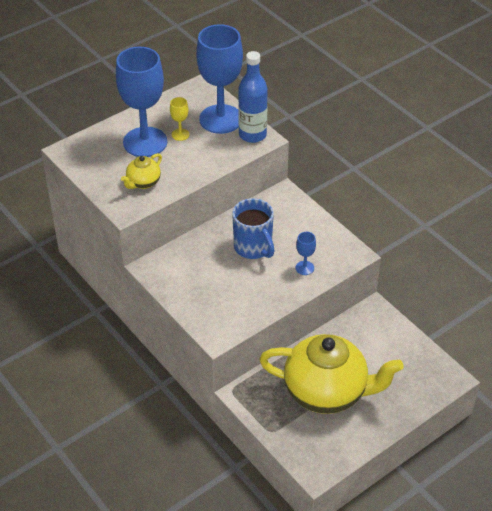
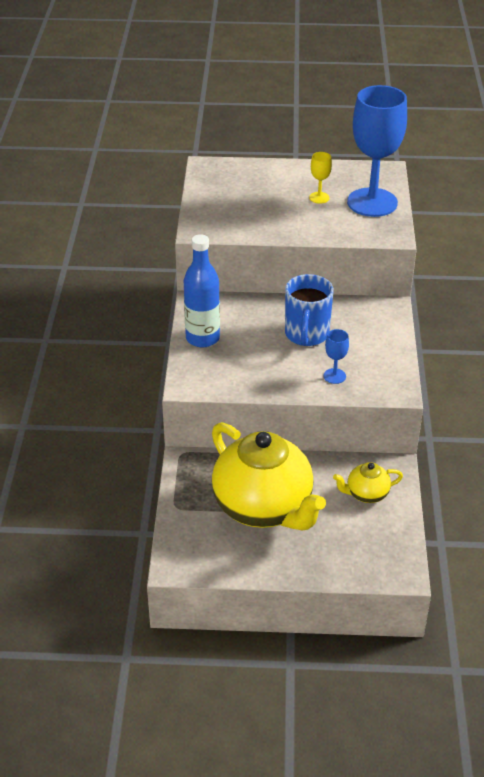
camera: 40 degrees right, 5 degrees down
blue goblet [116,47,167,157] -> none
yellow teapot [121,153,162,189] -> yellow teapot moved to [333,462,403,503]
blue bottle [238,51,268,143] -> blue bottle moved to [184,234,220,347]

